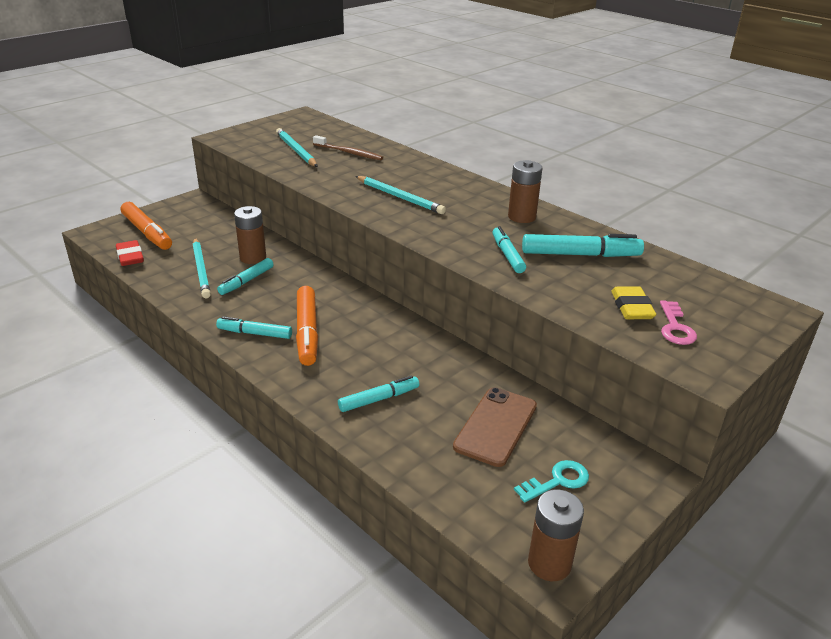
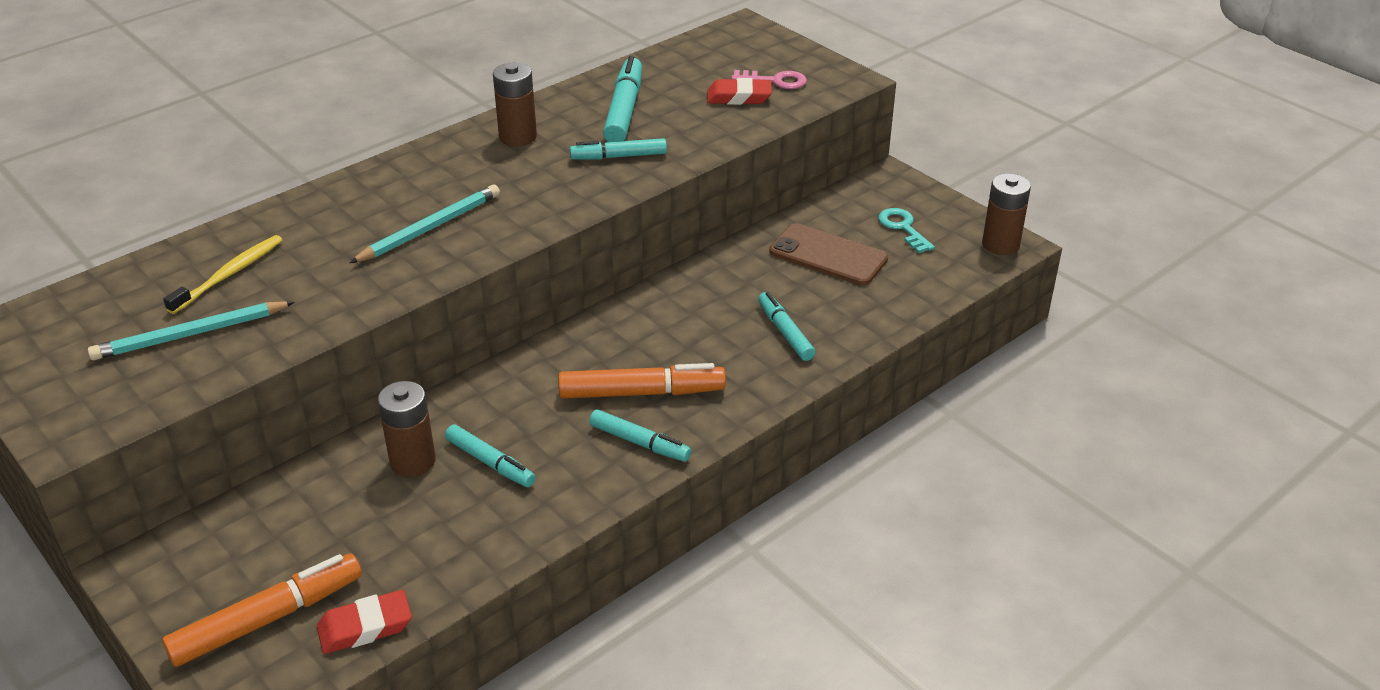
camera: 85 degrees left, 5 degrees up
turquoise pencil [192,238,211,298] -> none
turquoise marker [216,316,292,339] -> turquoise marker turned 75 degrees counterclockwise [589,409,691,462]
brown toothbrush [313,135,383,160] -> yellow toothbrush [163,235,282,314]
yellow eraser [611,286,656,319] -> red eraser [707,78,772,105]

